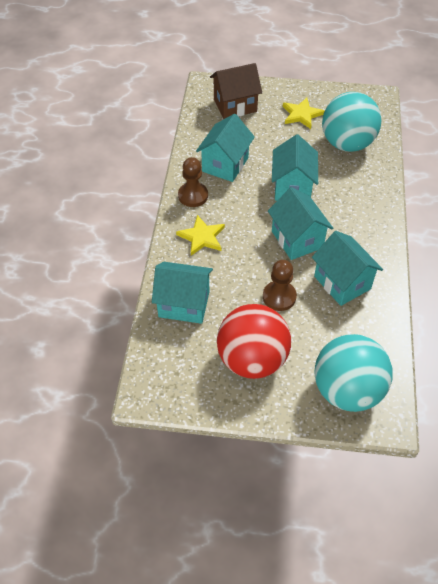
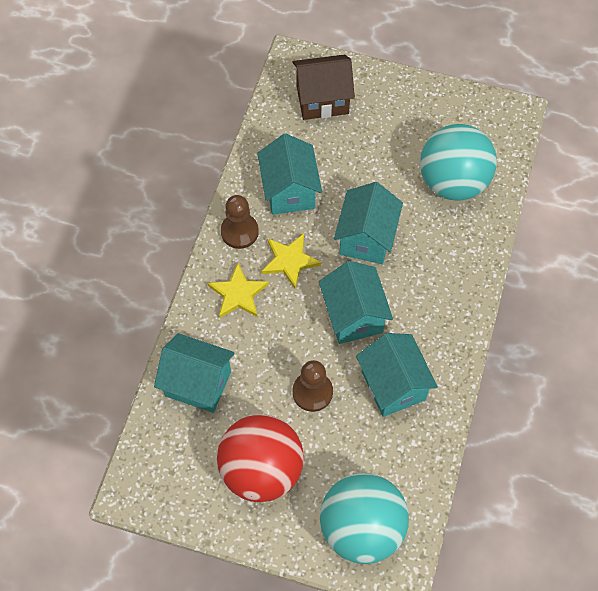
camera: 10 degrees right, 10 degrees up
turquoise house [196,114,255,182] -> turquoise house turned 45 degrees counterclockwise [257,133,322,215]
yellow star [283,98,325,129] -> yellow star moved to [261,233,321,289]

